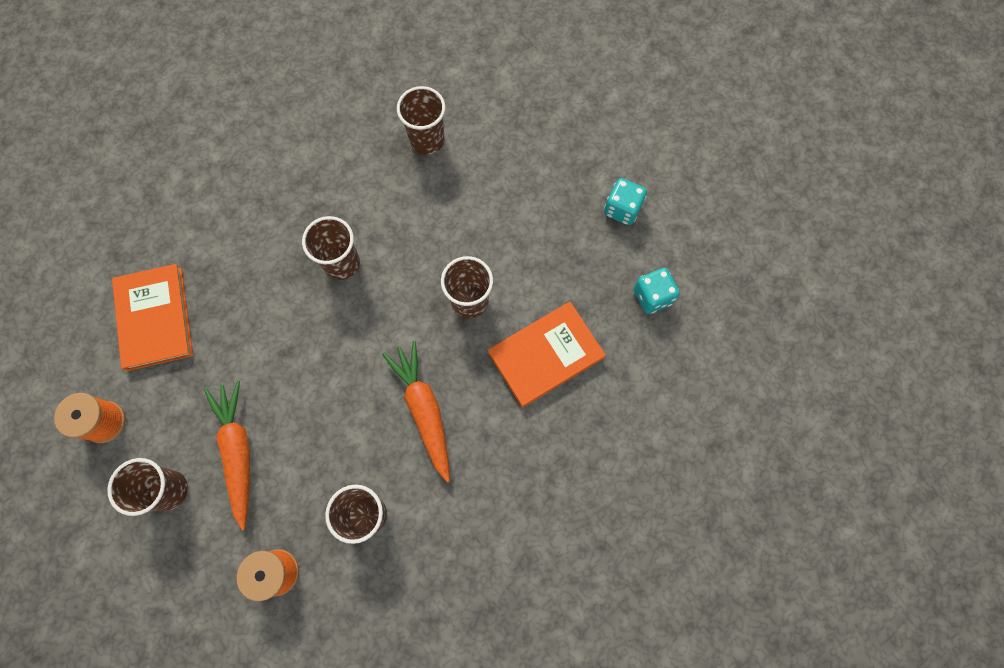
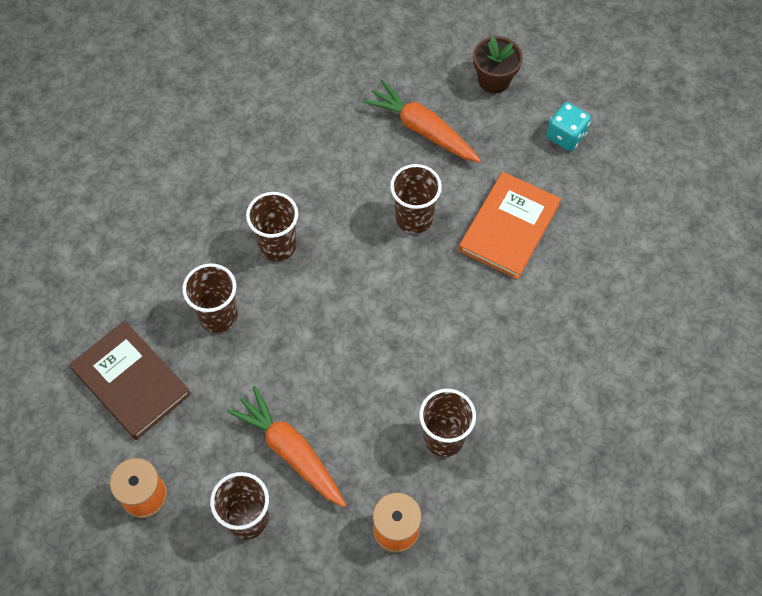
camera: 30 degrees left, 10 degrees down
orange book [112,264,193,371] -> brown book [69,321,191,440]
orange carrot [382,341,450,483] -> orange carrot moved to [362,80,481,162]
brown cup [397,86,445,155] -> brown cup moved to [182,263,238,333]
turquoise dice [604,178,647,225] -> brown flower pot [473,37,523,93]

